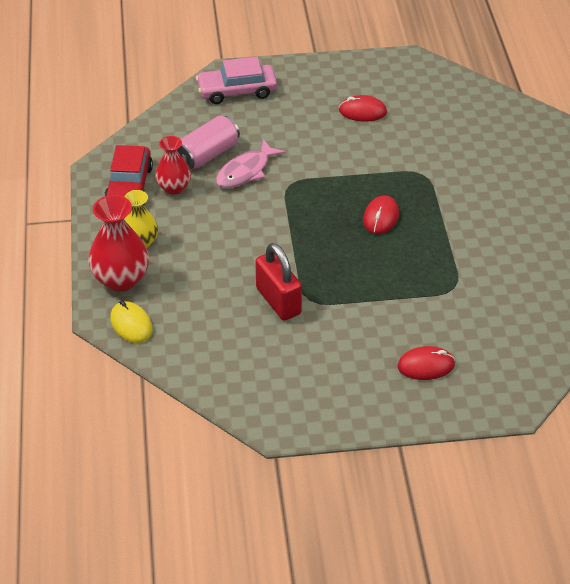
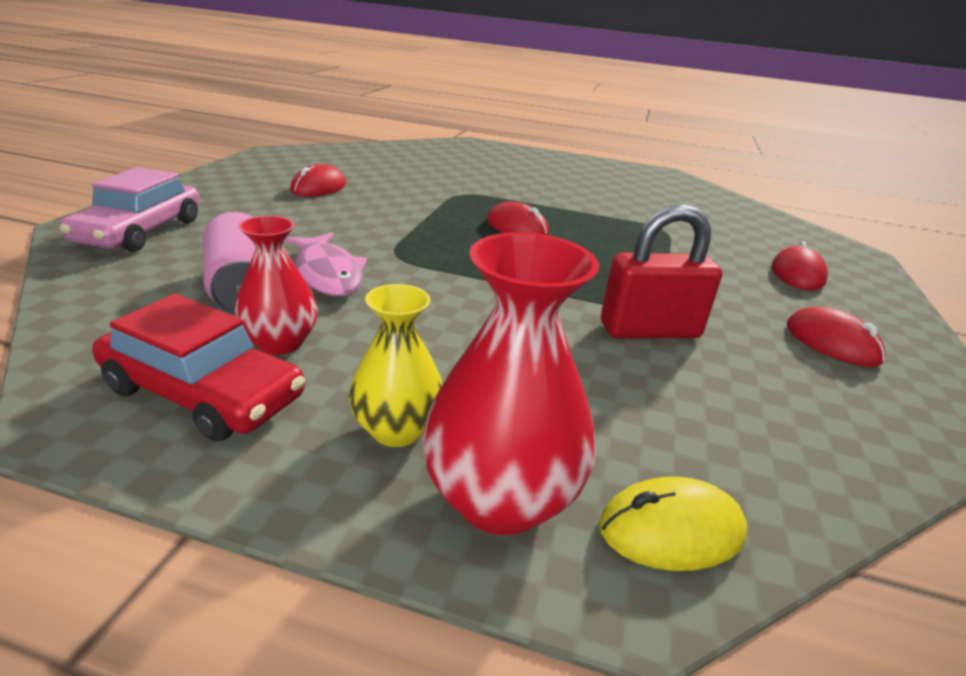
camera: 70 degrees left, 15 degrees down
none -> red mouse [787,307,886,367]

